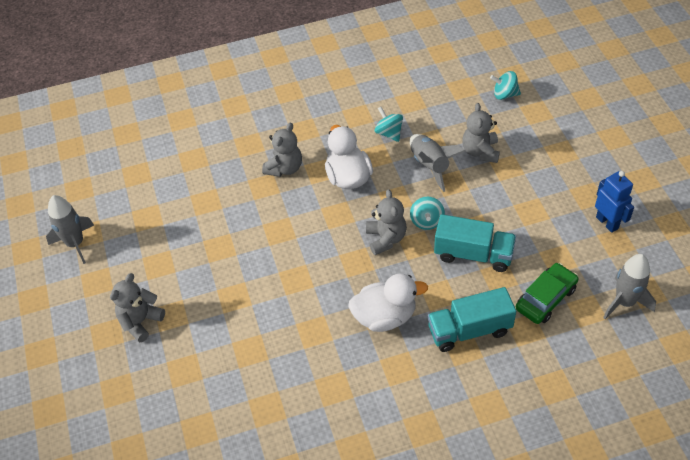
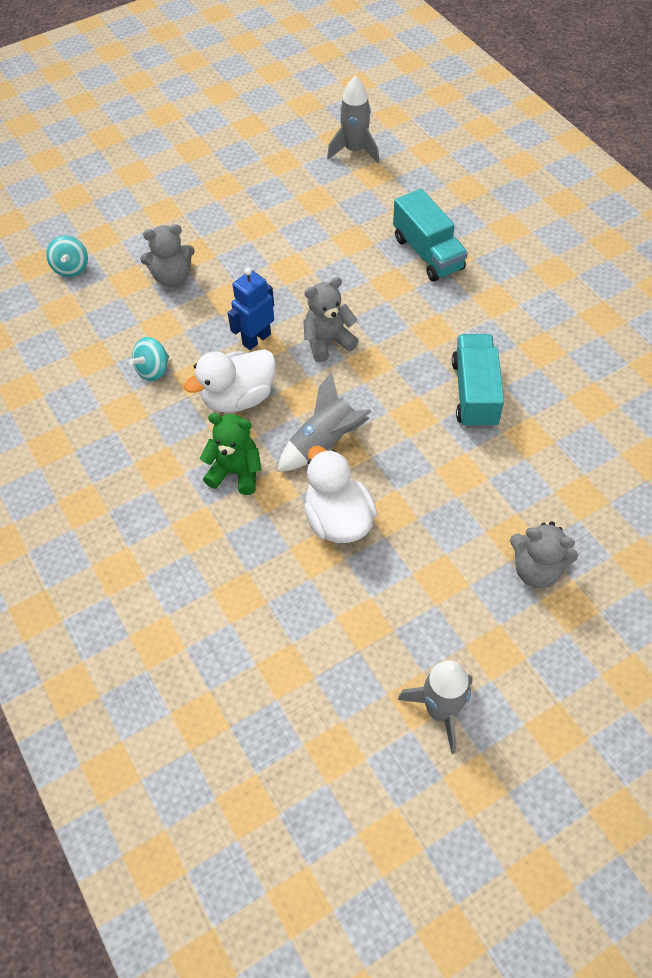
camera: 105 degrees left, 5 degrees up
grey teddy bear [262,123,302,177] -> green teddy bear [200,413,262,495]
white duck [348,273,428,332] -> white duck moved to [304,446,378,543]
grey rocket [410,134,466,192] -> grey rocket moved to [278,372,372,472]
turquoise spinning top [410,197,445,230] -> none
turquoise truck [434,214,516,272] -> turquoise truck moved to [452,334,504,428]
green car [516,263,578,324] -> none
blue robot [595,171,634,233] -> blue robot moved to [228,267,274,350]

